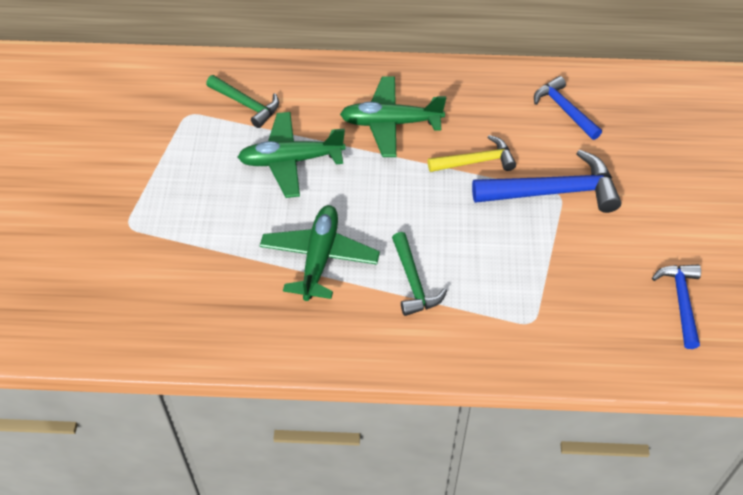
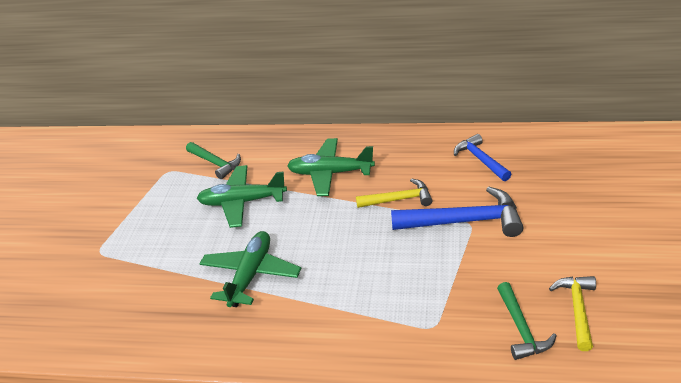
camera: 10 degrees right, 15 degrees down
green hammer [392,232,447,316] -> green hammer moved to [497,282,557,360]
blue hammer [652,265,701,349] -> yellow hammer [549,276,596,351]

